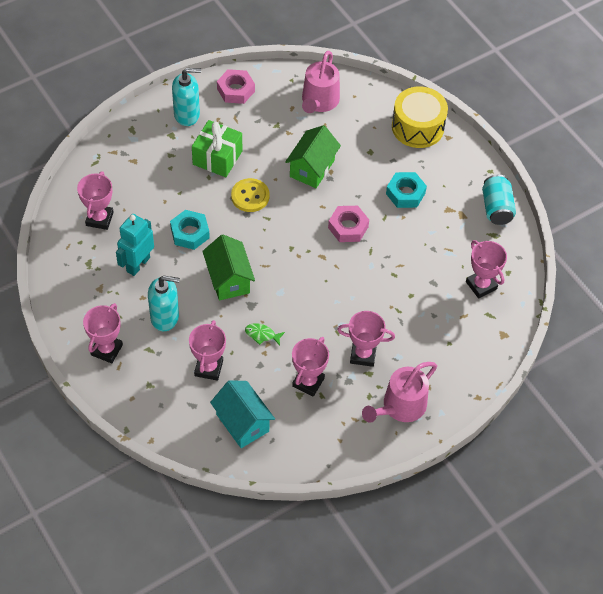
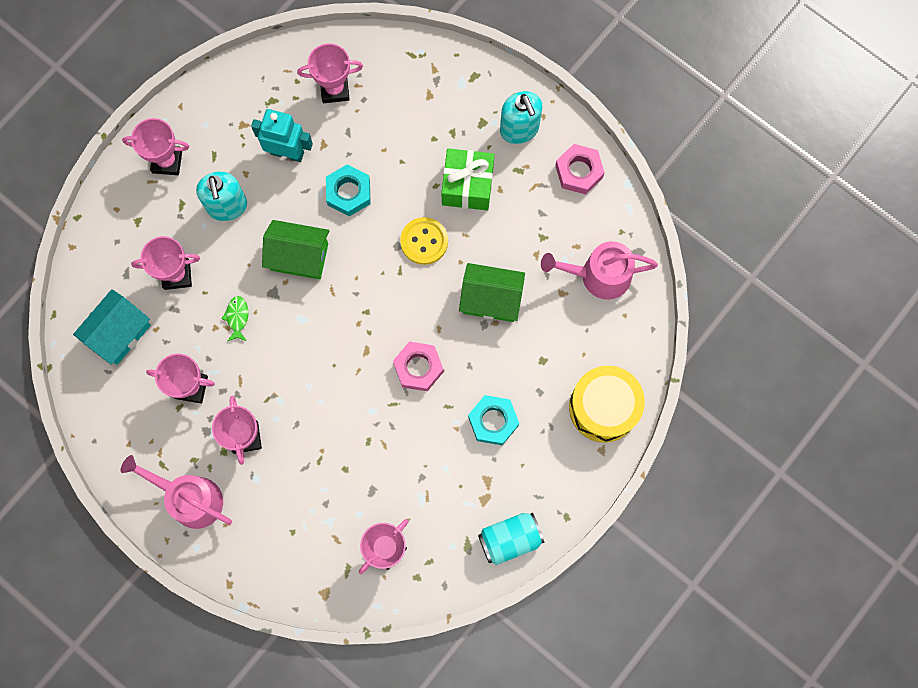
camera: 75 degrees right, 20 degrees up
green house [202,235,255,300] -> green house turned 45 degrees clockwise [262,220,329,279]

